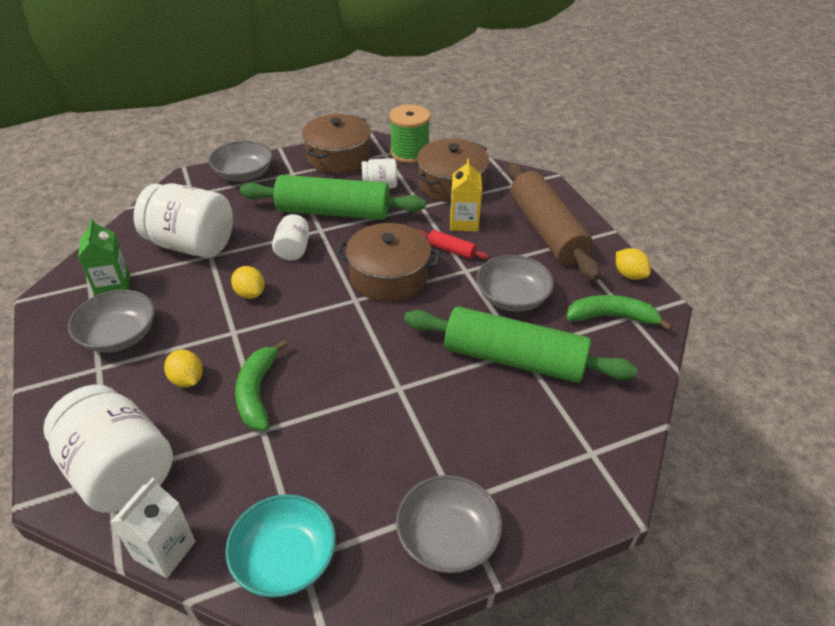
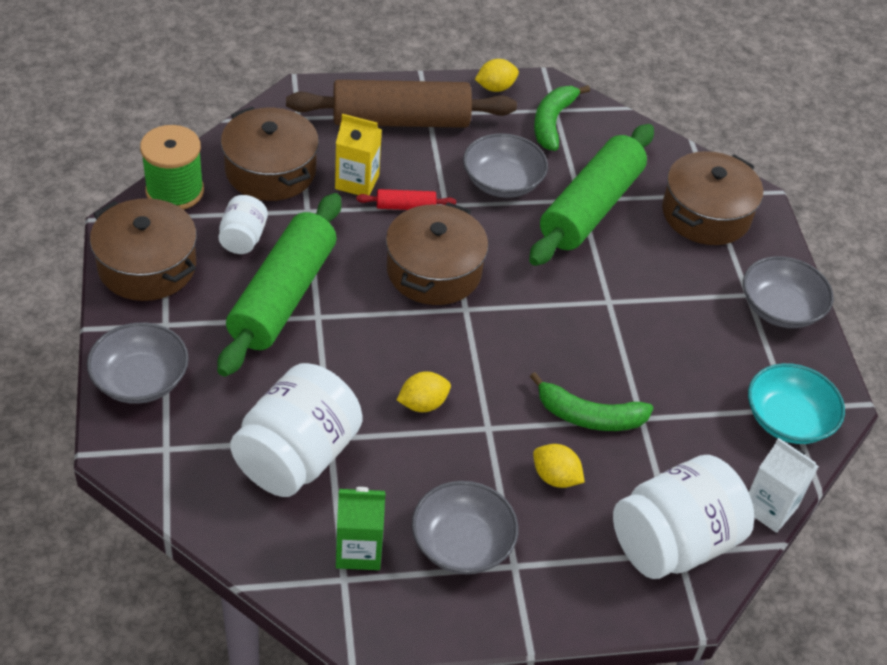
camera: 80 degrees left, 5 degrees up
yellow lemon [164,349,203,387] -> yellow lemon turned 60 degrees clockwise [533,444,585,488]
white jar [272,214,309,260] -> none
red rolling pin [418,230,489,259] -> red rolling pin turned 45 degrees clockwise [356,189,456,210]
none -> brown pot [662,151,763,245]

